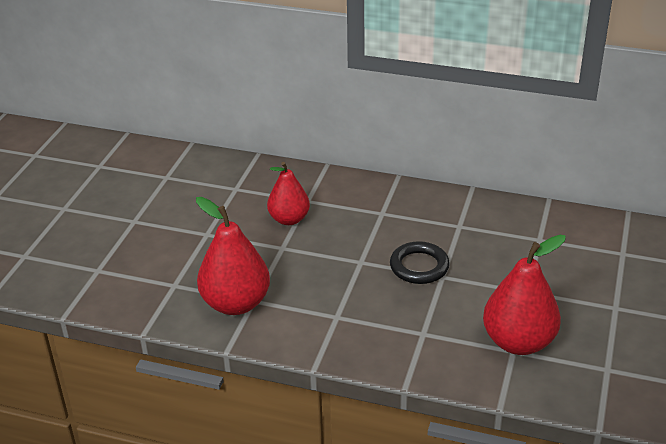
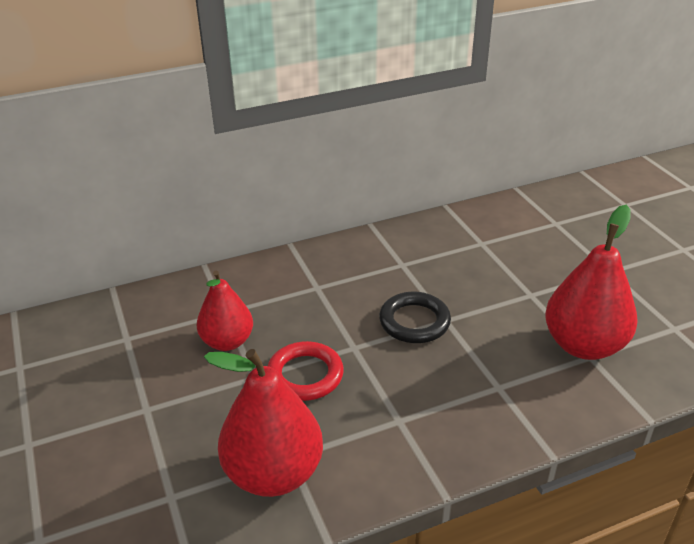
camera: 40 degrees left, 0 degrees up
none -> red ring [268,341,344,401]

